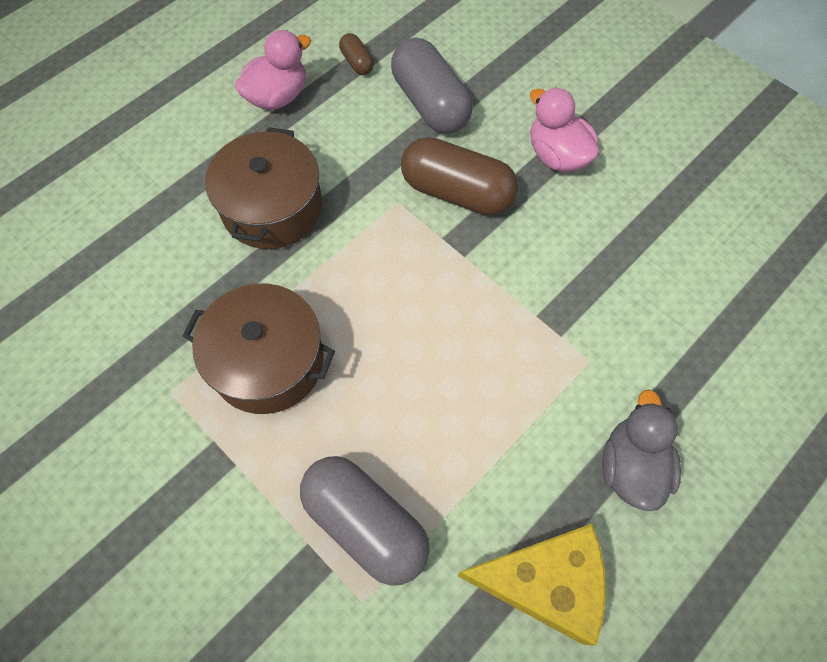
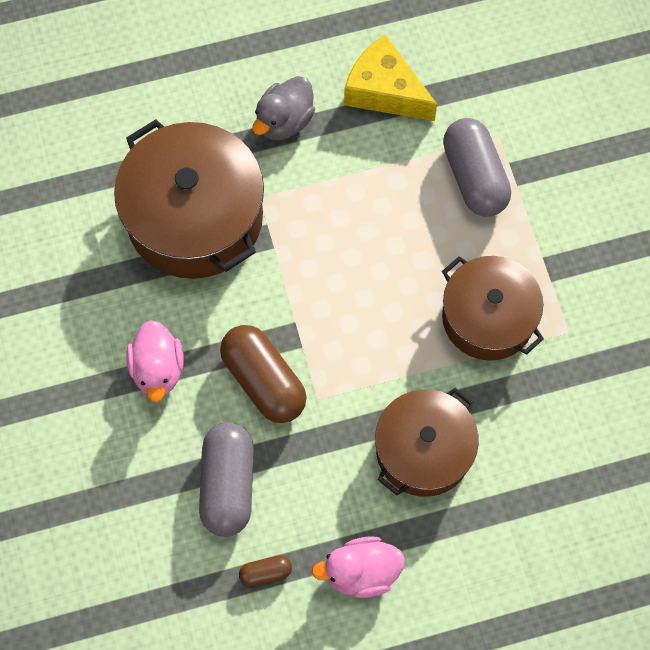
camera: 150 degrees left, 5 degrees up
brown capsule [339,33,374,75] -> brown capsule turned 75 degrees clockwise [239,555,292,587]
none -> brown pot [114,119,264,279]

